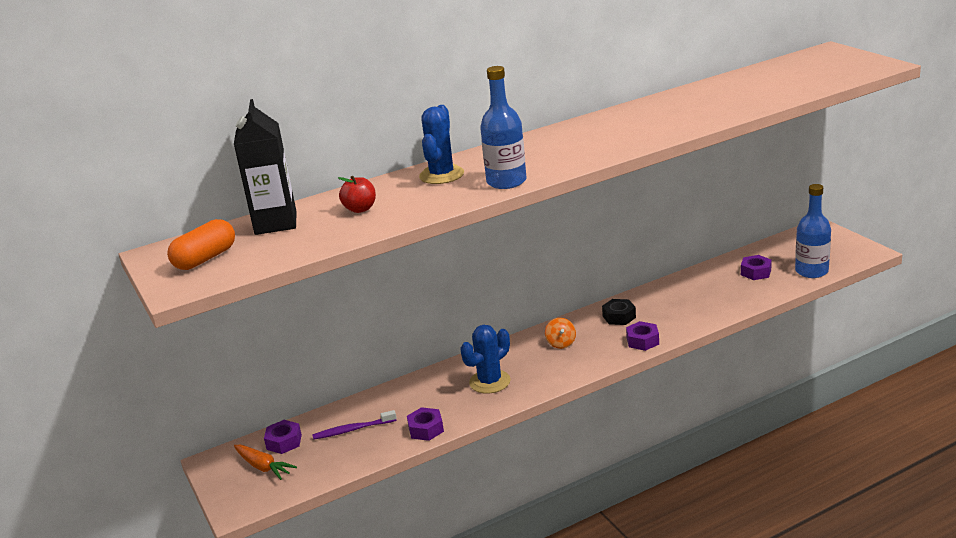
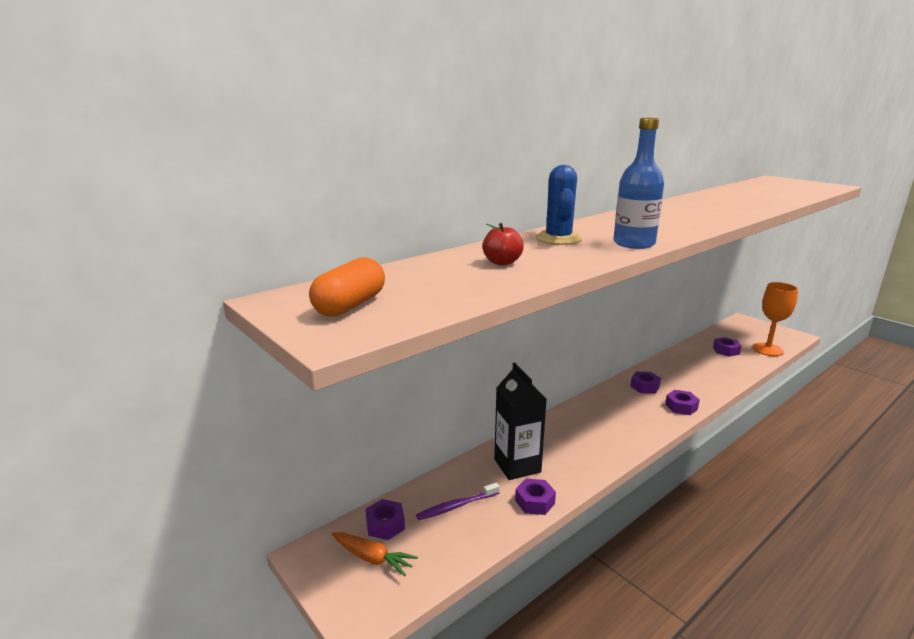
camera: 15 degrees left, 5 degrees down
black carton [234,99,297,235] -> black carton moved to [494,363,547,480]
blue cactus [460,325,511,394] -> none
orange spinning top [545,318,576,349] -> none
black nut [602,299,636,325] -> purple nut [630,371,661,394]
blue bottle [795,184,831,278] -> orange goblet [752,282,798,356]

